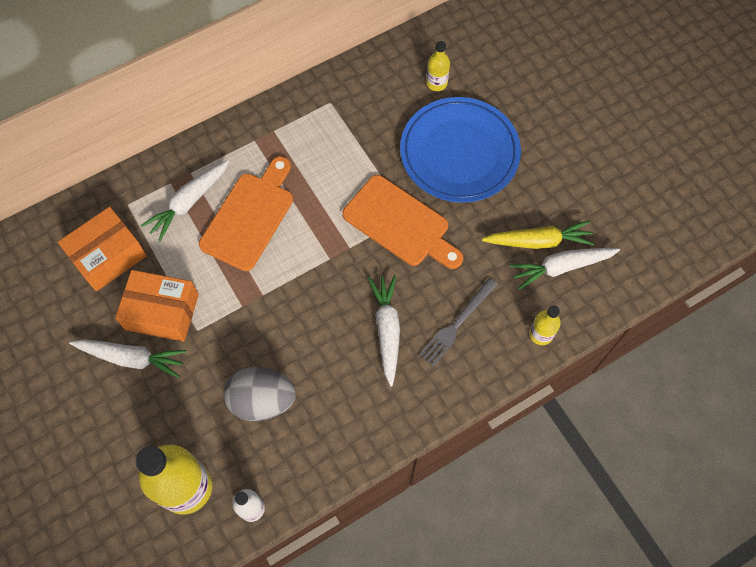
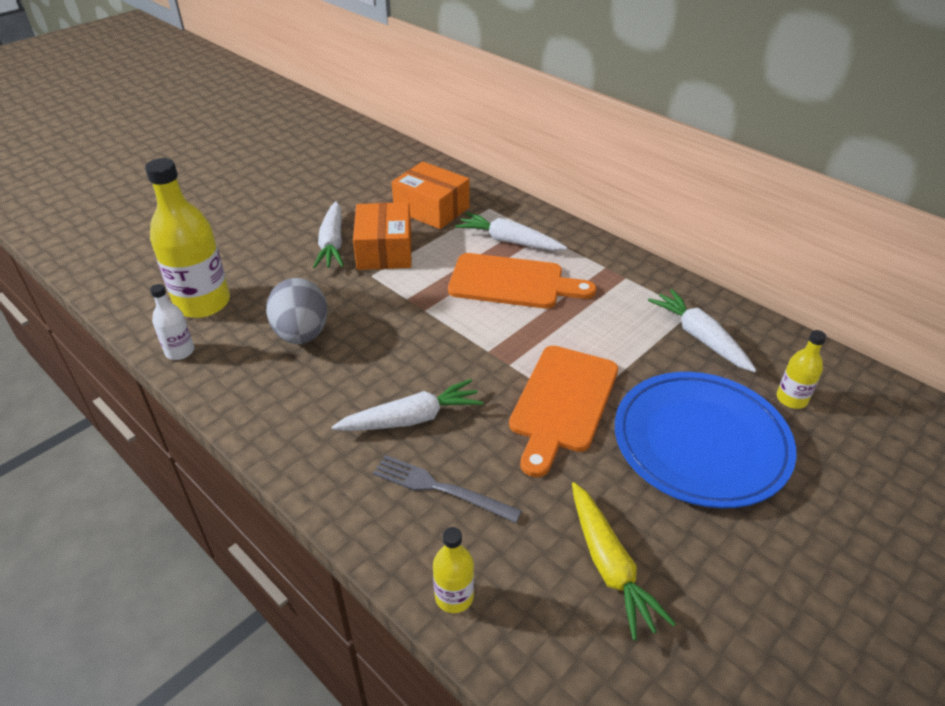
camera: 75 degrees right, 25 degrees down
white carrot [509,248,620,290] -> white carrot moved to [648,289,757,372]

